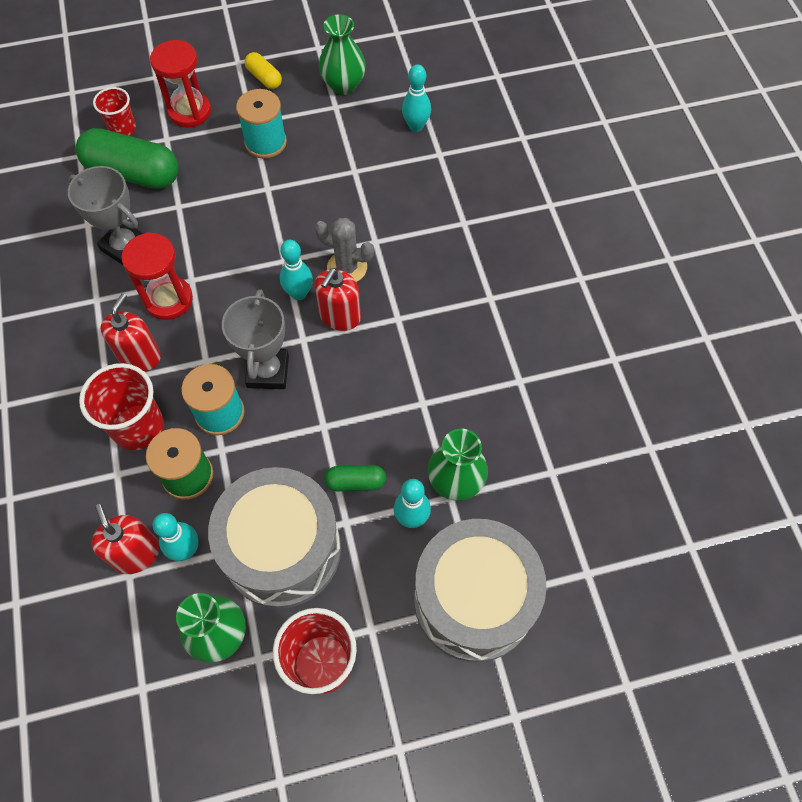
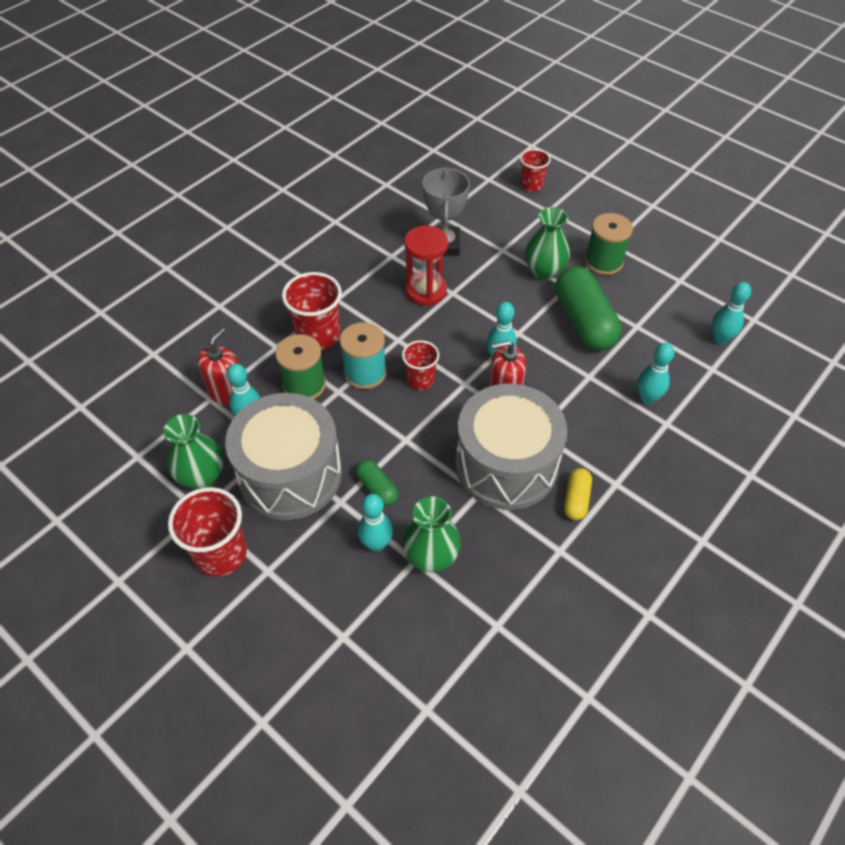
camera: 55 degrees right, 10 degrees down
green capsule [76,128,179,189] -> green capsule moved to [555,266,622,350]
red soap dispenser [101,293,161,371] -> none
red hourglass [150,40,211,127] -> none
grey trophy [222,289,289,389] -> red cup [402,340,439,390]
turquoise spool [236,89,287,159] -> green spool [585,213,633,275]
yellow capsule [244,52,282,89] -> yellow capsule moved to [564,468,592,520]
grey cactus [315,218,374,282] -> none
green vase [318,14,366,95] -> green vase moved to [525,207,570,280]
grey drum [414,519,547,662] -> grey drum moved to [456,384,568,510]
none -> turquoise bowling pin [637,343,674,404]

